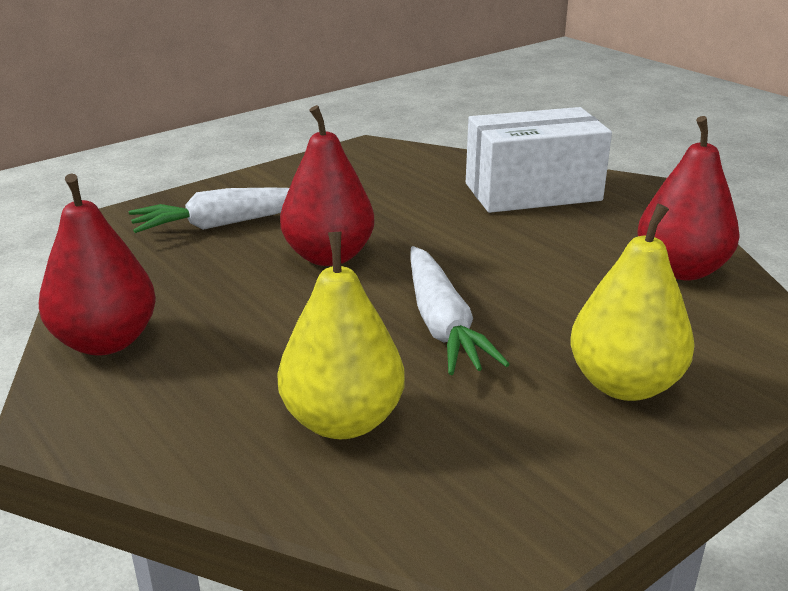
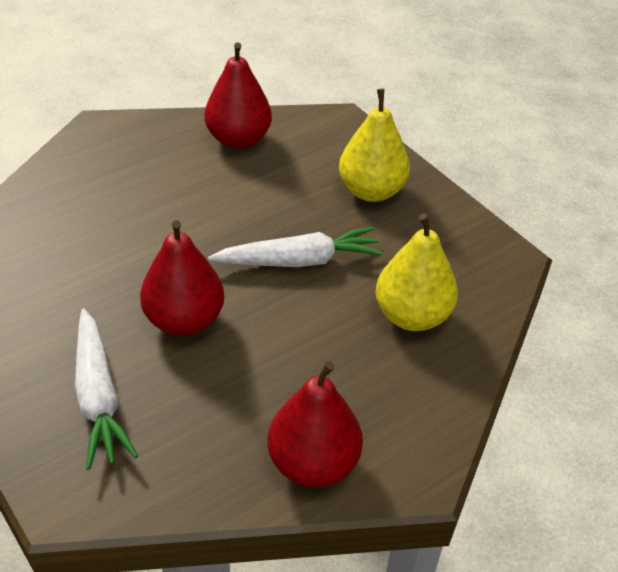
camera: 90 degrees left, 15 degrees up
white box [466,107,612,213] -> none

